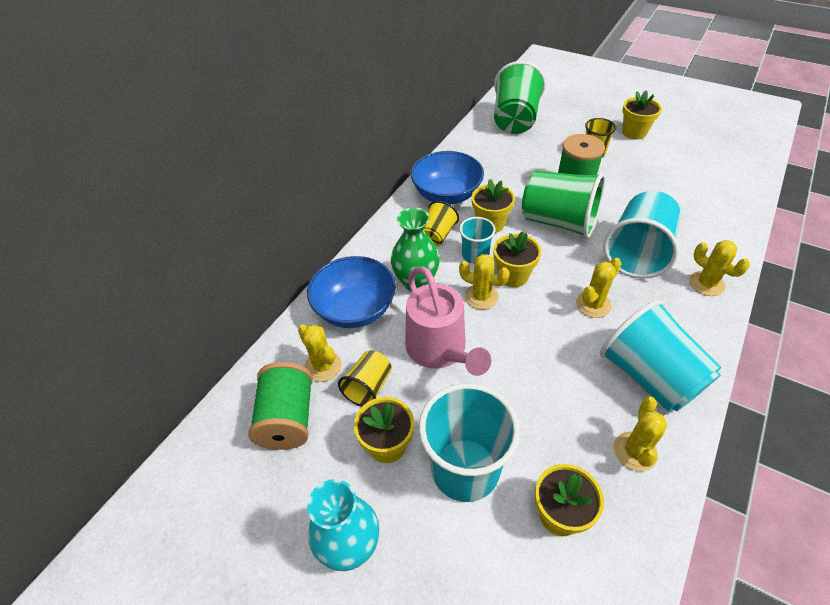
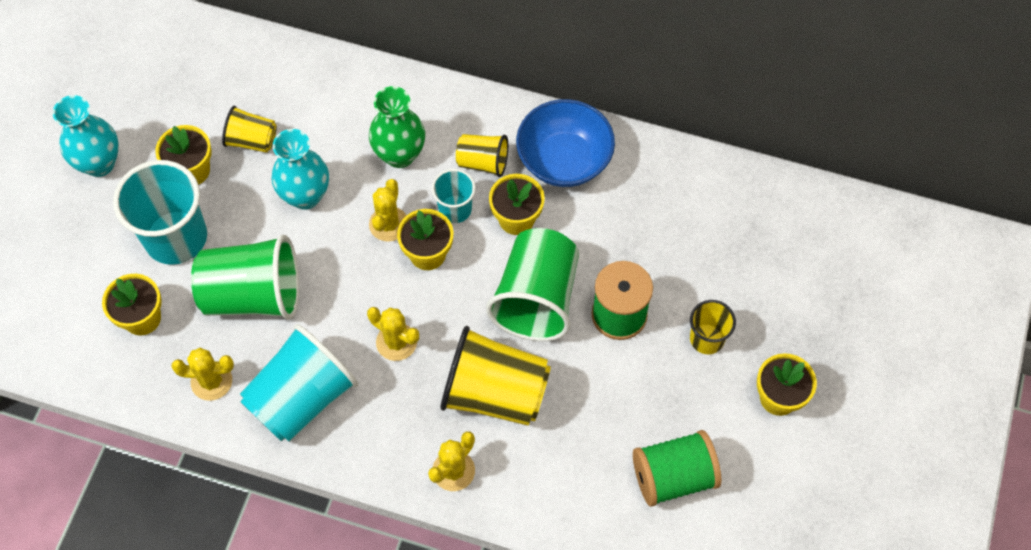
camera: 75 degrees right, 15 degrees up
green spool [248,362,313,450] -> green spool moved to [633,430,721,507]
yellow cactus [298,324,341,382] -> none
blue bowl [307,256,396,328] -> none
pink watering can [405,266,491,376] -> turquoise vase [271,129,329,209]
green cup [494,61,546,134] -> green cup moved to [191,235,299,320]
turquoise cup [603,191,681,278] -> yellow cup [440,326,551,426]

